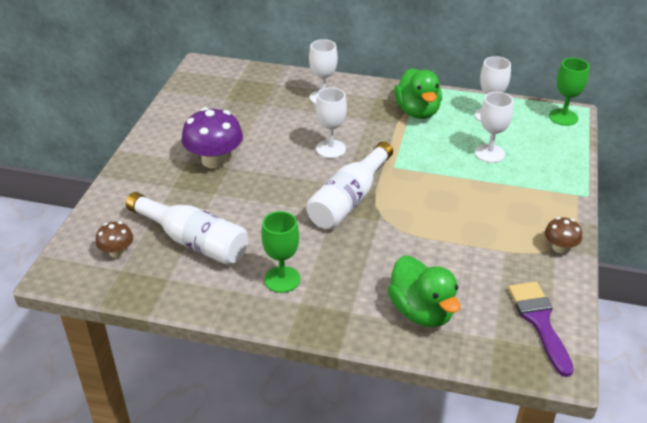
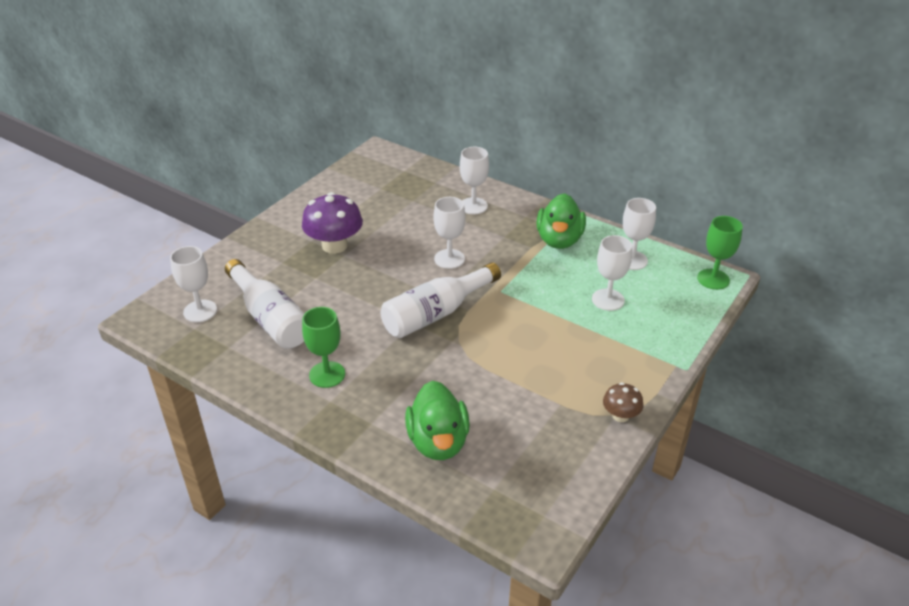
camera: 20 degrees right, 0 degrees up
brown mushroom [96,221,133,258] -> white goblet [170,246,217,322]
purple brush [508,282,574,377] -> none

